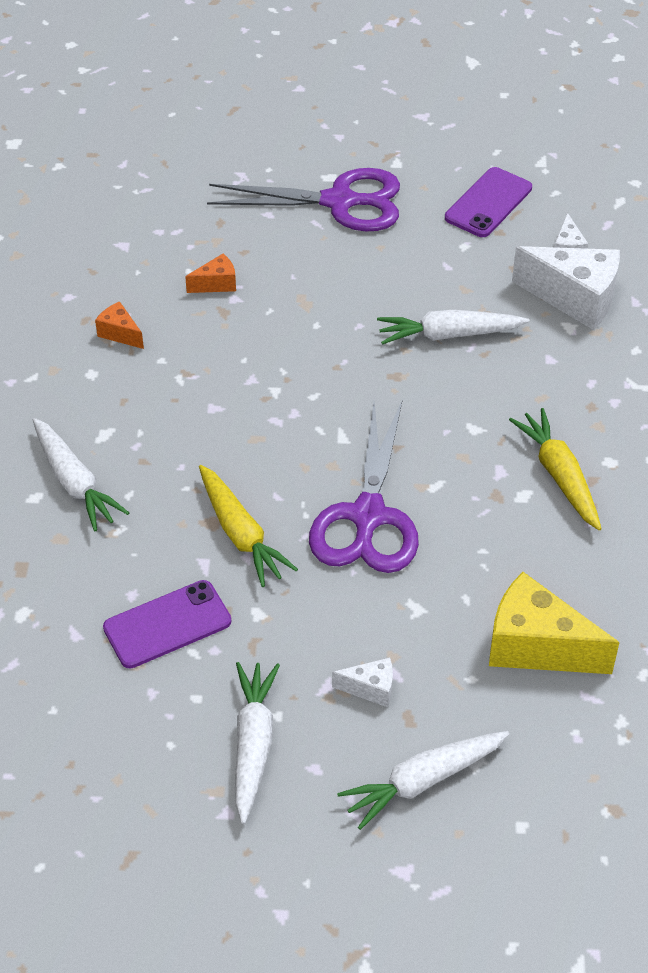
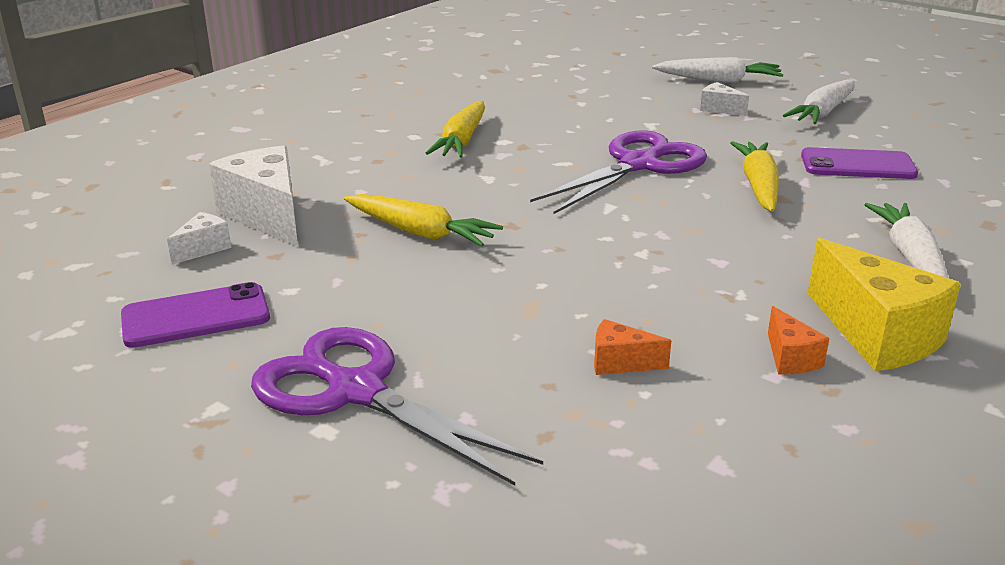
camera: 145 degrees left, 20 degrees down
white carrot [377,310,529,345] -> yellow carrot [344,194,503,247]
yellow cheese [489,572,620,674] -> yellow cheese moved to [808,238,961,371]

